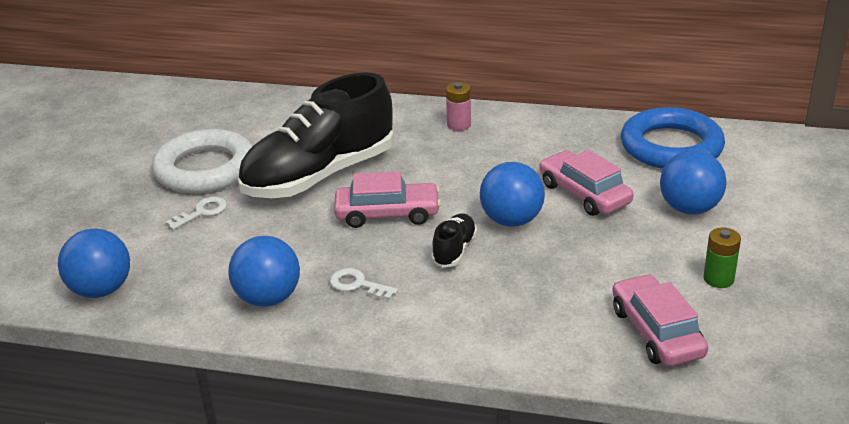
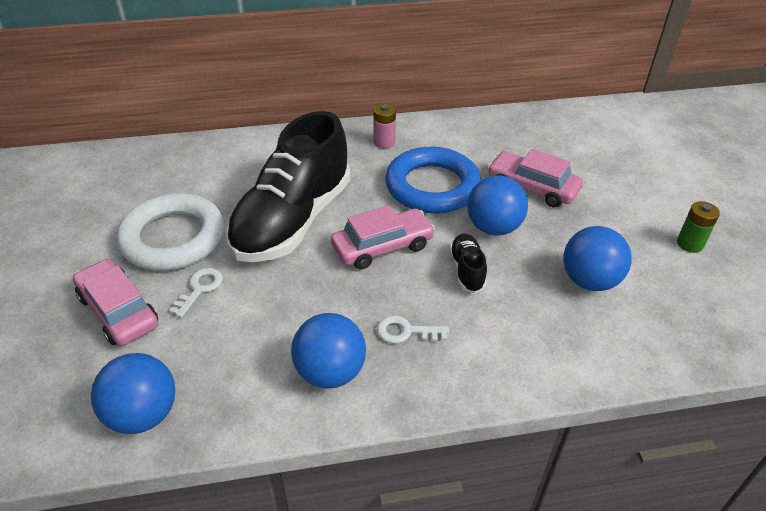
camera: 25 degrees left, 10 degrees up
pink car [612,274,708,366] -> pink car moved to [73,259,158,346]
blue ring [621,107,725,169] -> blue ring moved to [385,147,481,213]
blue ball [660,150,727,215] -> blue ball moved to [563,226,631,291]

